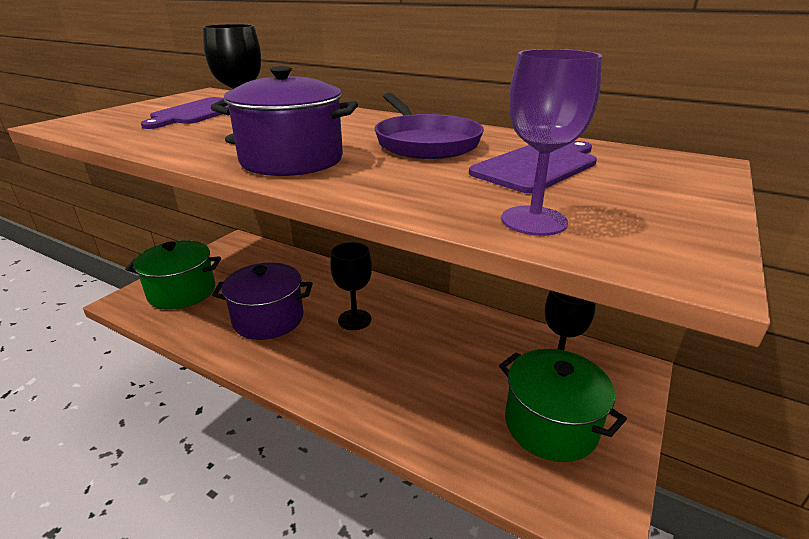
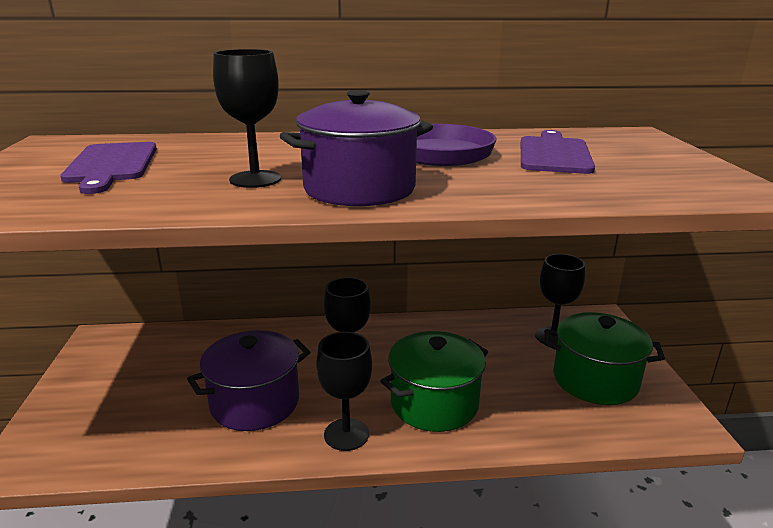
camera: 35 degrees left, 5 degrees down
green pot [125,240,221,310] -> green pot moved to [380,331,488,432]
purple goblet [501,49,602,236] -> none
none -> black goblet [316,332,372,451]

